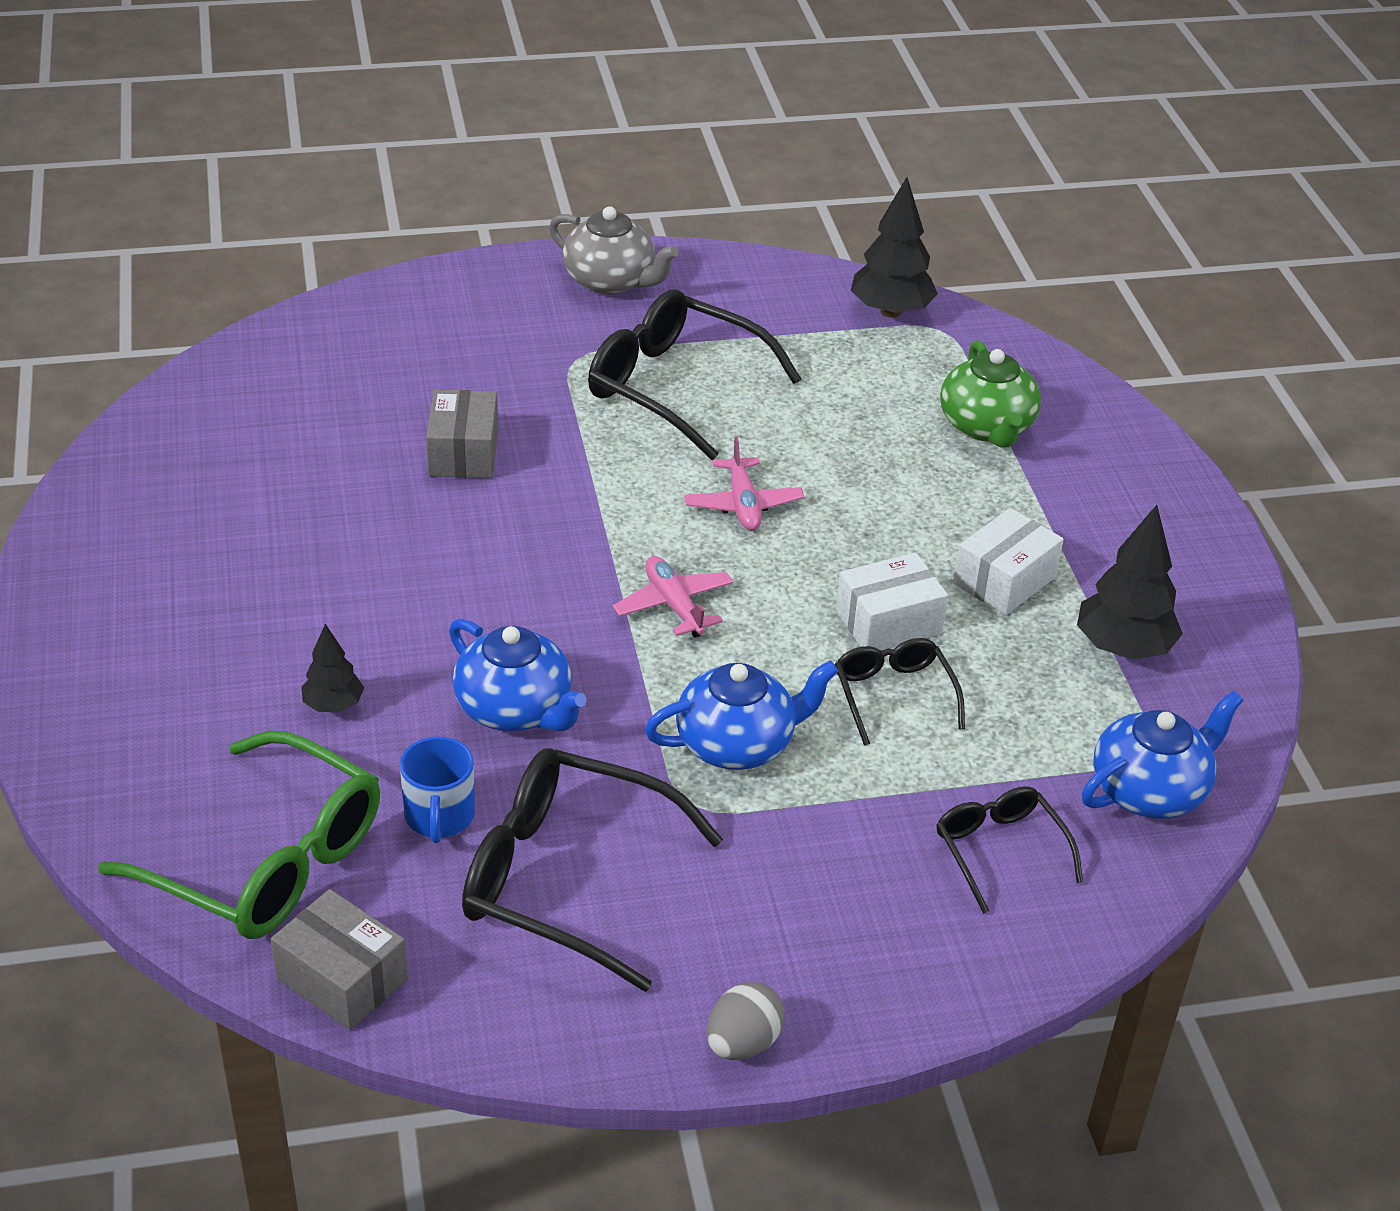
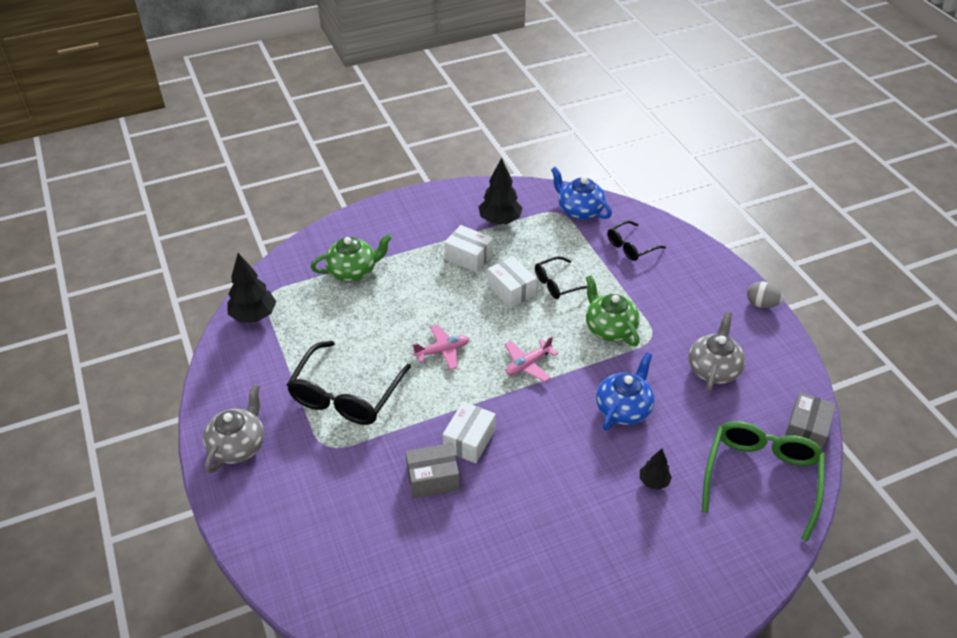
camera: 100 degrees left, 5 degrees up
blue mug [400,736,475,843] -> none
black glasses [462,748,723,992] -> grey teapot [688,312,745,392]
blue teapot [645,660,838,770] -> green teapot [586,275,640,346]
none -> white box [443,401,496,463]

